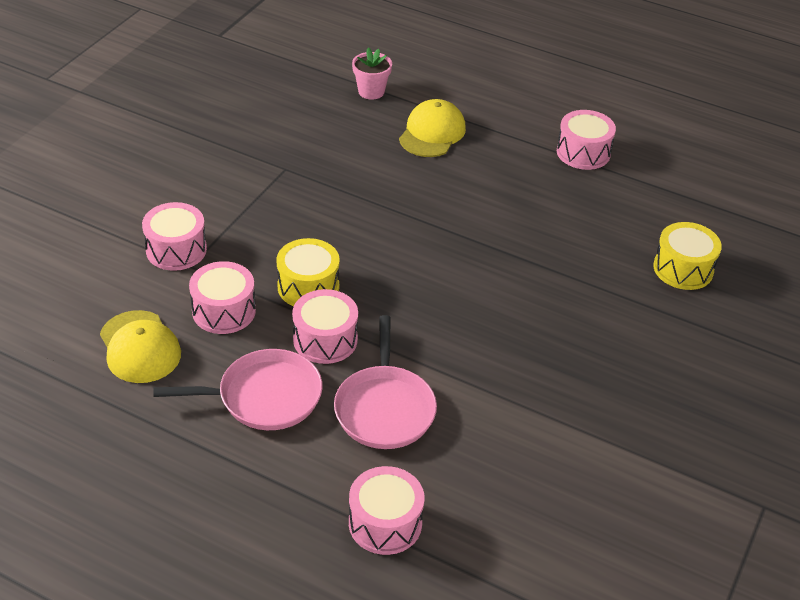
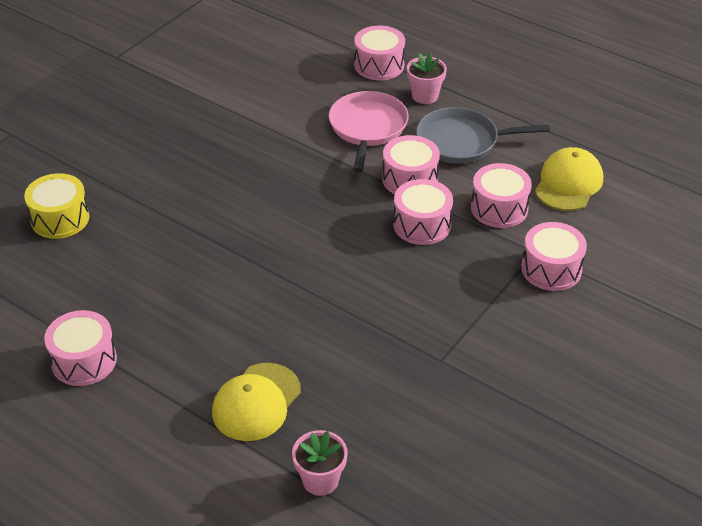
camera: 170 degrees left, 0 degrees up
yellow cap [100,310,181,383] -> yellow cap turned 45 degrees clockwise [535,147,603,211]
pink pan [153,349,323,430] -> grey pan [416,107,550,164]
yellow drum [276,238,340,306] -> pink drum [393,179,453,245]
none -> pink flower pot [407,52,447,104]

